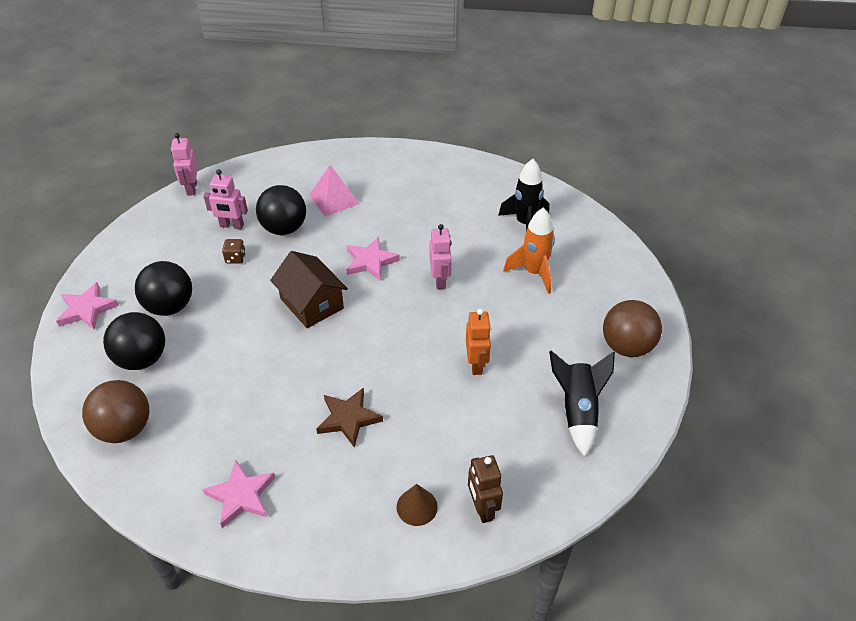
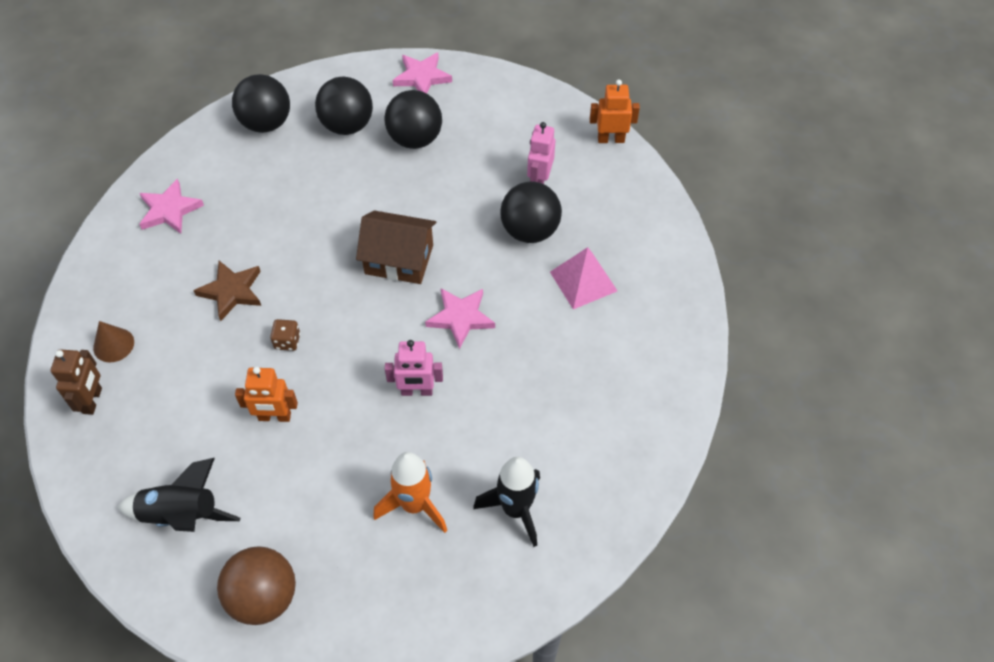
camera: 95 degrees right, 10 degrees up
brown ball [82,380,149,443] -> black ball [232,74,290,133]
pink robot [171,133,198,196] -> orange robot [590,79,640,143]
brown dice [222,239,246,264] -> brown dice moved to [270,319,300,351]
brown house [270,251,348,328] -> brown house turned 45 degrees clockwise [356,210,436,284]
brown robot [468,455,503,523] -> brown robot turned 105 degrees clockwise [50,349,102,415]

